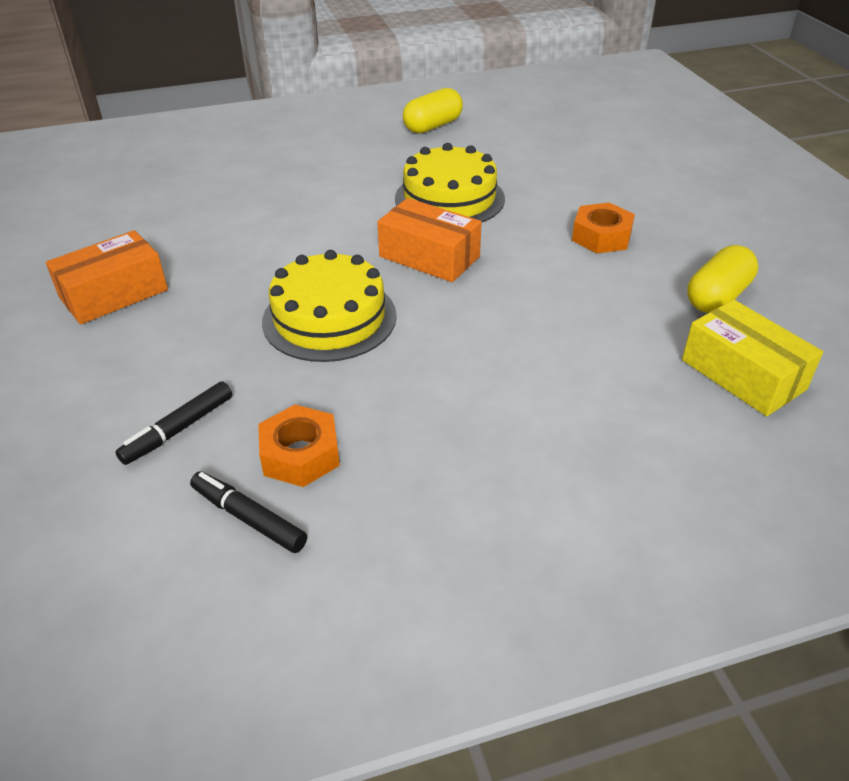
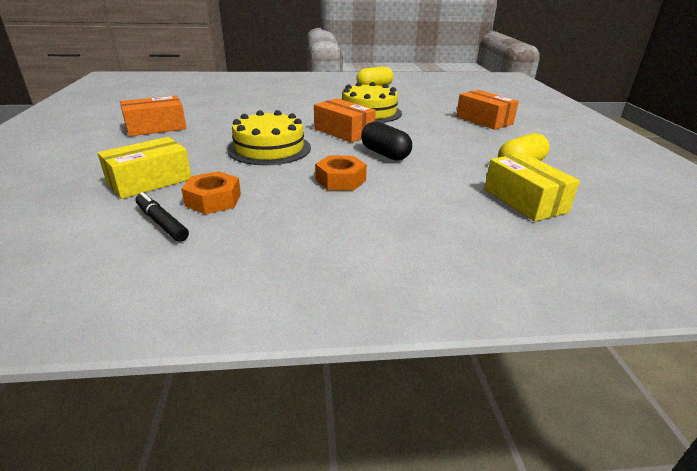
camera: 10 degrees right, 10 degrees down
black marker [115,381,232,465] -> yellow box [98,137,191,199]
orange nut [572,202,635,253] -> orange nut moved to [315,155,367,190]
none -> black capsule [361,122,412,161]
none -> orange box [456,90,519,130]

